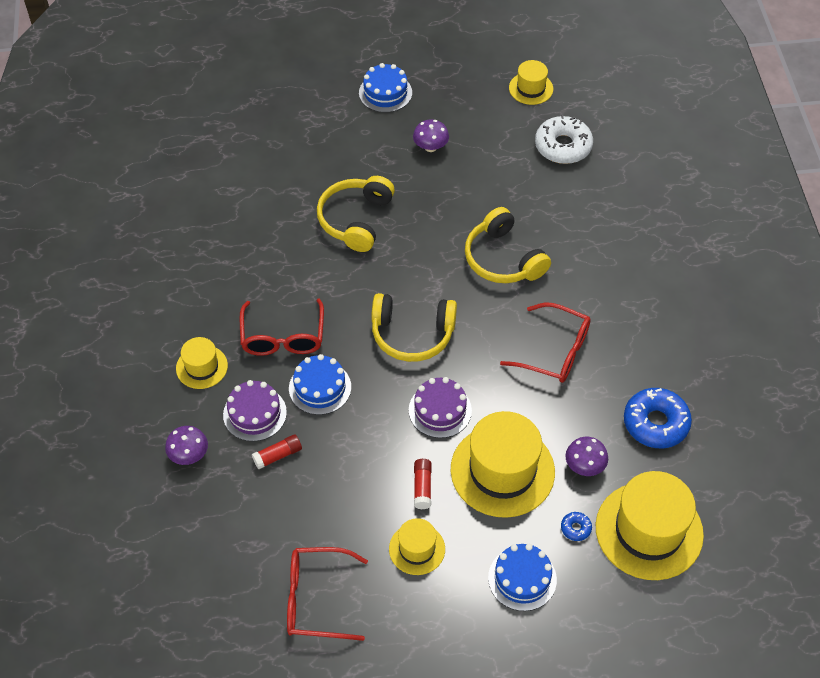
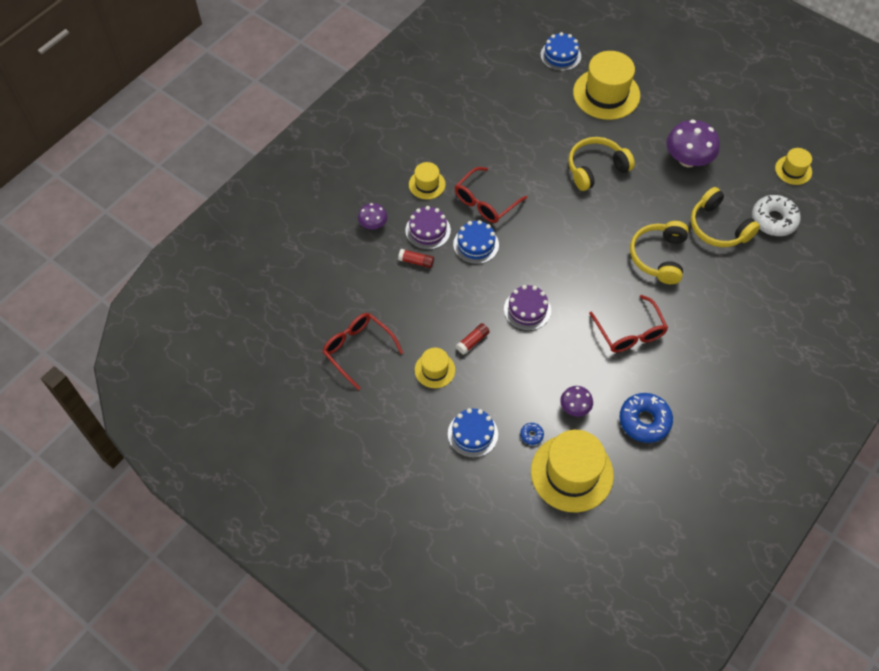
camera: 45 degrees right, 5 degrees up
blue cake [359,63,412,113] -> blue cake moved to [541,32,581,71]
yellow headphones [371,293,457,362] -> yellow headphones moved to [691,187,760,247]
purple mushroom [413,119,449,152] -> purple mushroom [666,120,720,167], size x1.83
yellow hat [451,411,555,518] -> yellow hat moved to [573,51,640,120]

